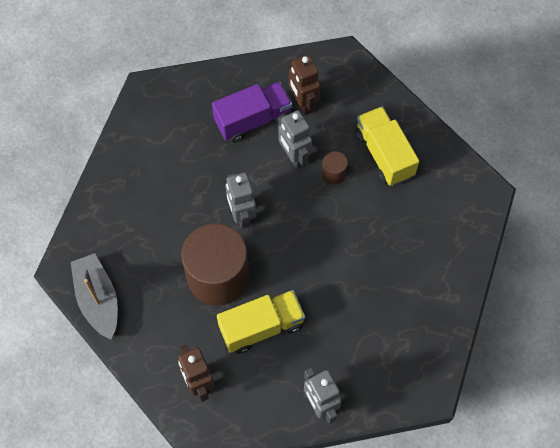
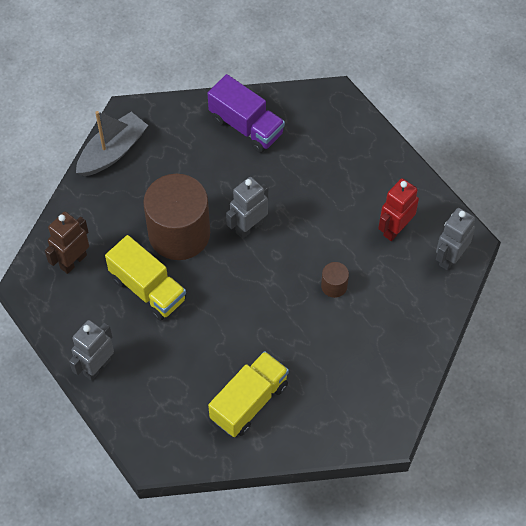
camera: 65 degrees right, 5 degrees down
purple truck [212,82,292,143] -> purple truck moved to [208,74,285,153]
grey robot [278,110,312,169] -> grey robot moved to [436,208,475,270]
brown robot [288,55,320,115] -> red robot [378,178,419,241]
yellow truck [355,106,419,186] -> yellow truck moved to [208,351,289,437]

